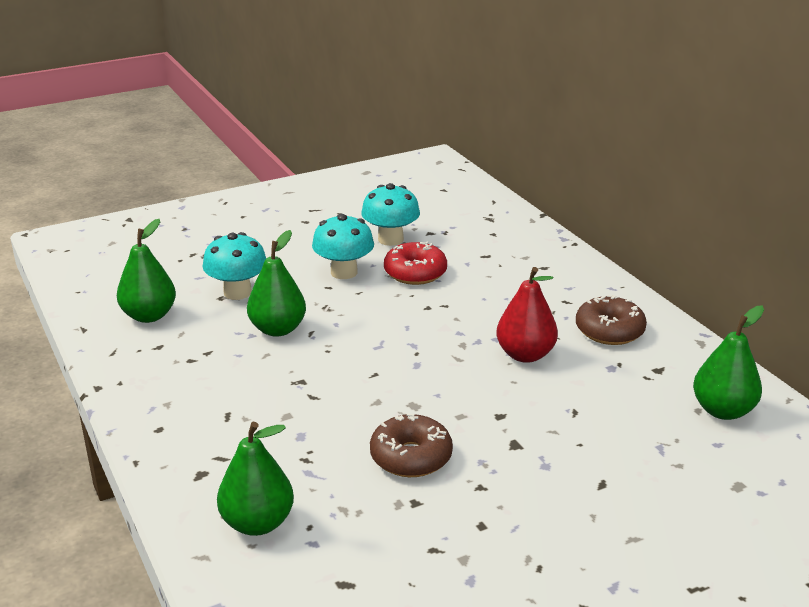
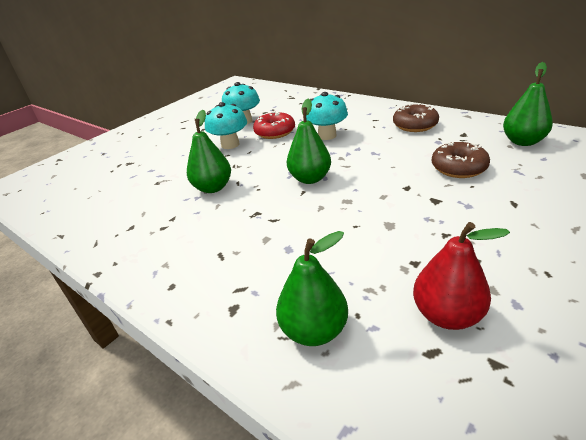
camera: 20 degrees left, 5 degrees up
green pear [117,219,176,323] -> green pear moved to [287,99,331,184]
turquoise mushroom [203,232,266,300] -> turquoise mushroom moved to [306,92,348,140]
brown donut [370,414,453,477] -> brown donut moved to [432,142,490,178]
red pear [496,267,558,363] -> red pear moved to [413,222,510,330]

